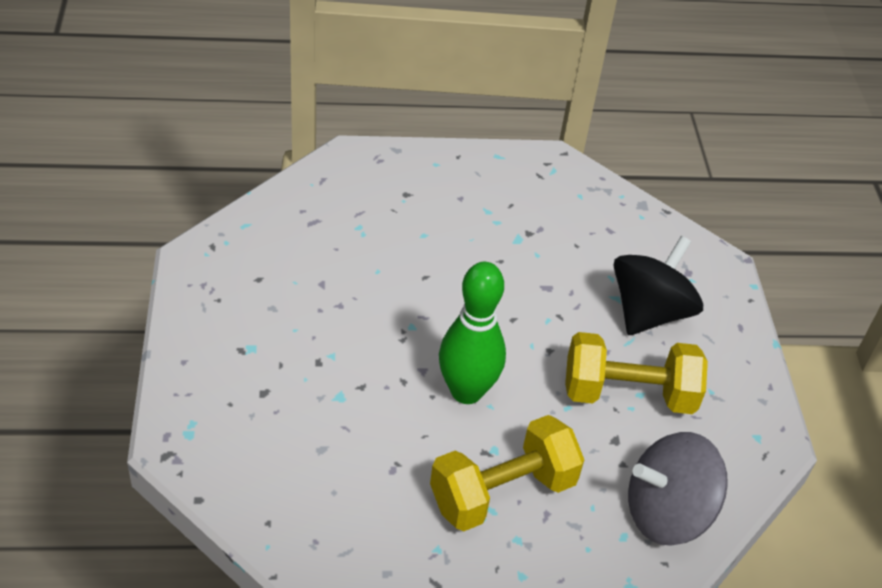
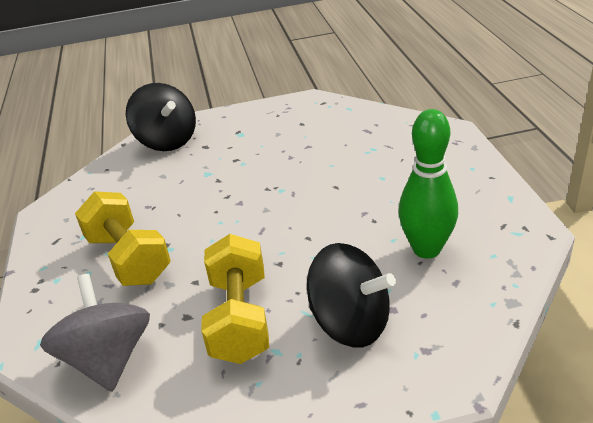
camera: 90 degrees right, 10 degrees down
green bowling pin [439,262,506,404] -> green bowling pin moved to [398,109,458,259]
none -> black spinning top [126,83,196,151]

